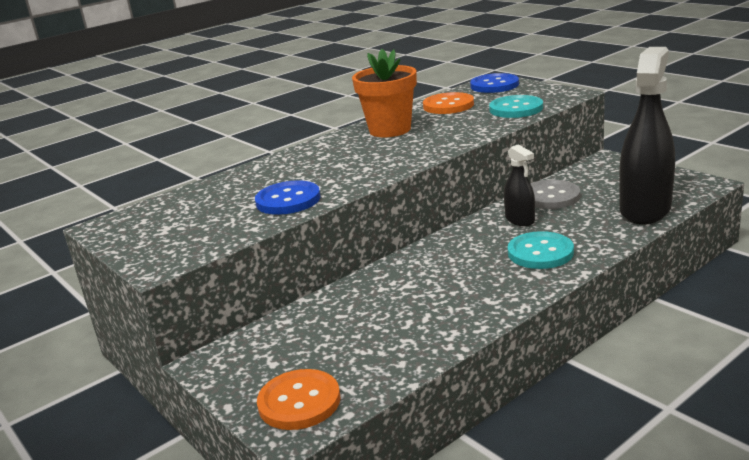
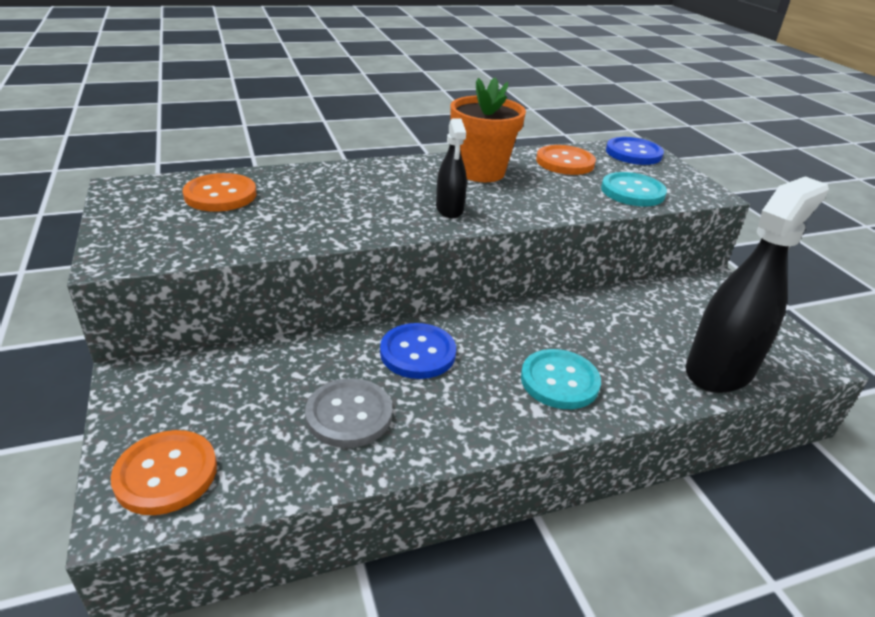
camera: 15 degrees right, 10 degrees up
blue button [255,180,320,215] -> blue button moved to [380,323,456,379]
black spray bottle [504,144,535,226] -> black spray bottle moved to [436,119,467,218]
grey button [531,180,580,209] -> grey button moved to [305,378,392,448]
none -> orange button [183,173,257,212]

